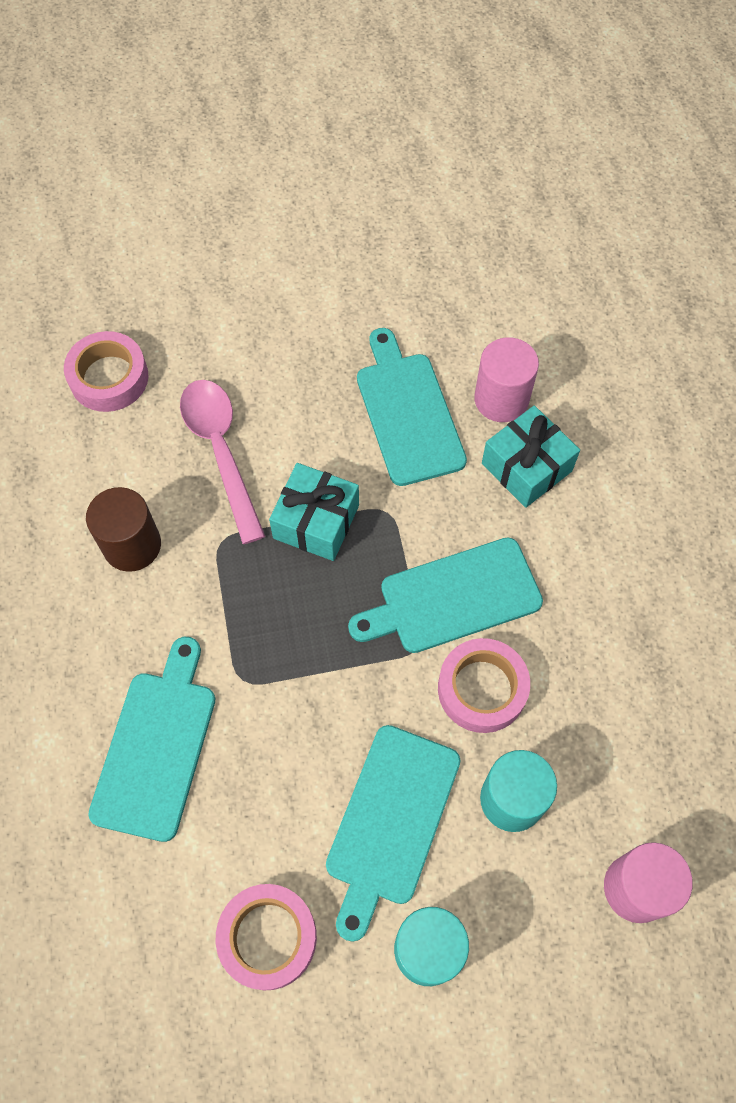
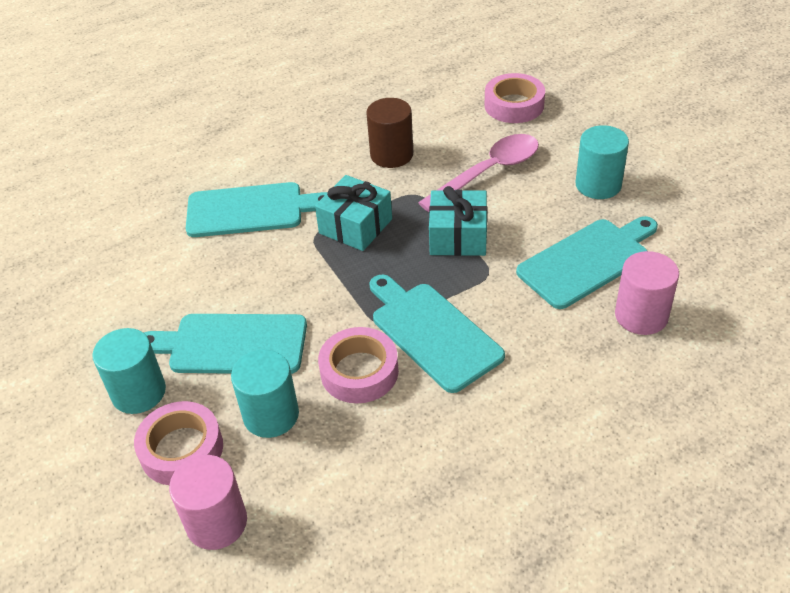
camera: 75 degrees right, 20 degrees down
pink tape [216,884,317,990] -> pink tape moved to [134,401,223,485]
turquoise gift [482,405,580,508] -> turquoise gift moved to [315,175,392,251]
none -> turquoise cylinder [576,125,629,199]

